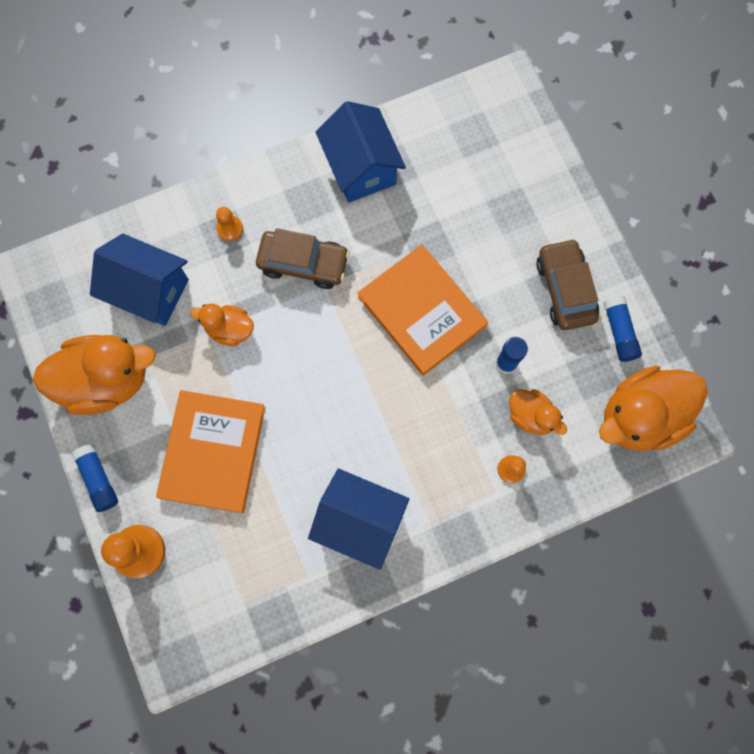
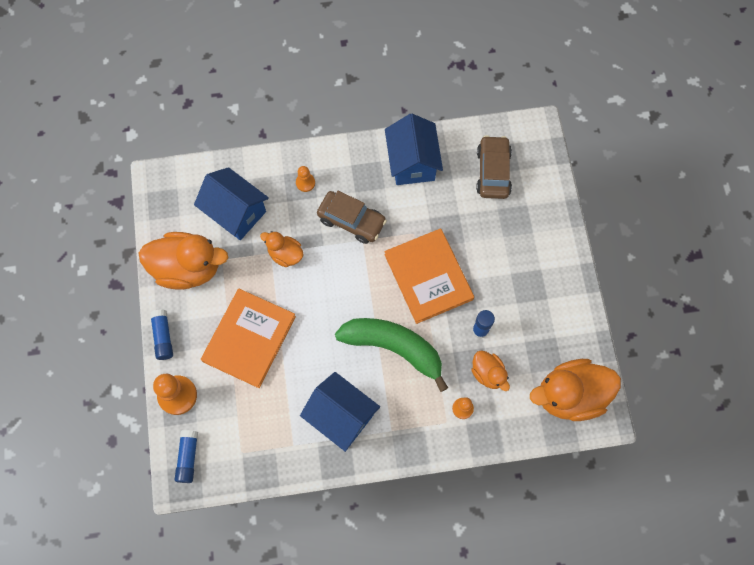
camera: 15 degrees right, 5 degrees down
brown car [536,238,599,330] -> brown car moved to [476,135,512,199]
blue glue stick [604,296,642,362] -> blue glue stick moved to [175,430,198,483]
none -> green banana [335,318,448,392]

